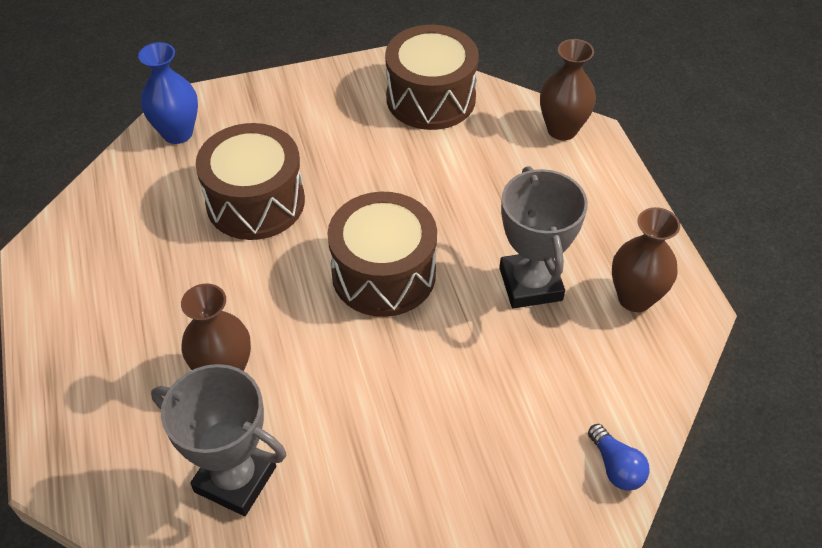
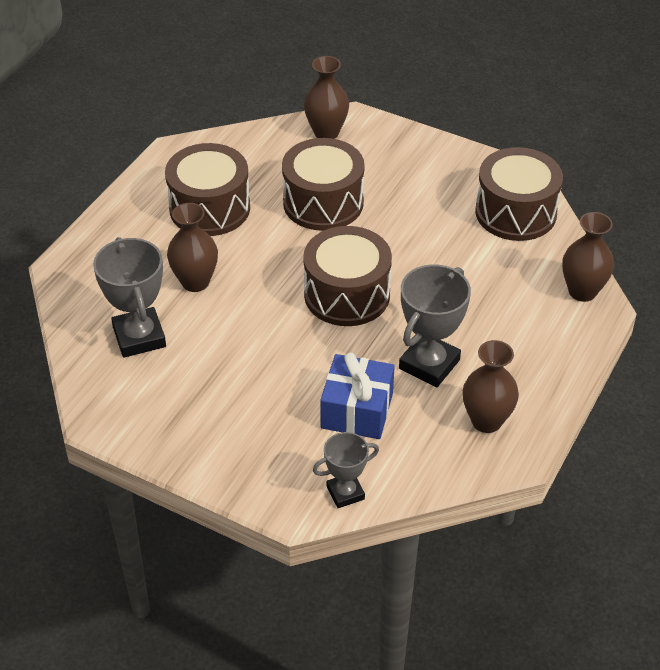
camera: 45 degrees right, 5 degrees down
blue vase [138,42,198,144] -> brown vase [304,56,349,139]
blue light bulb [588,424,650,491] -> grey trophy [313,432,379,508]
none -> brown drum [165,143,250,236]
none -> blue gift [320,352,395,439]

